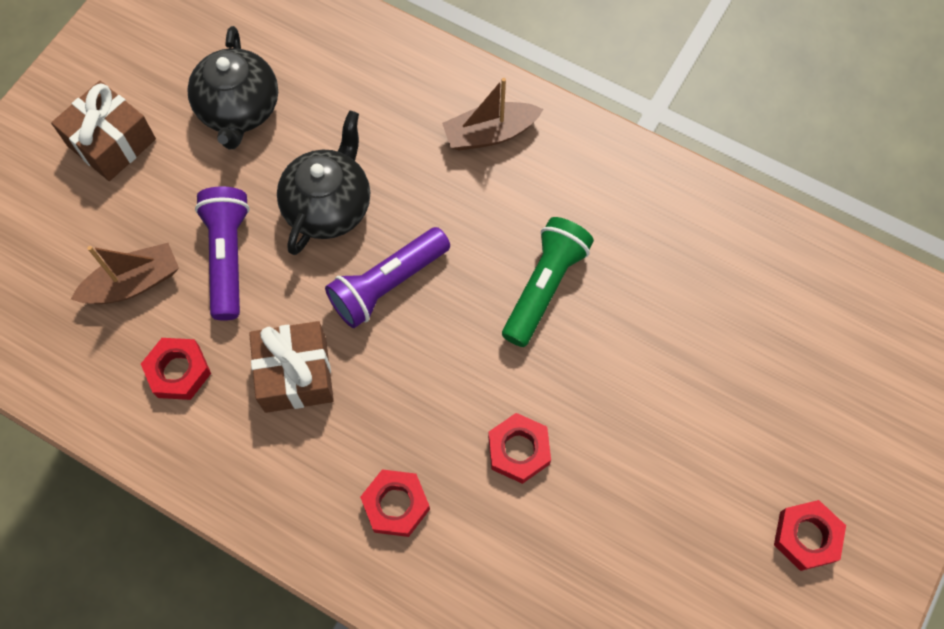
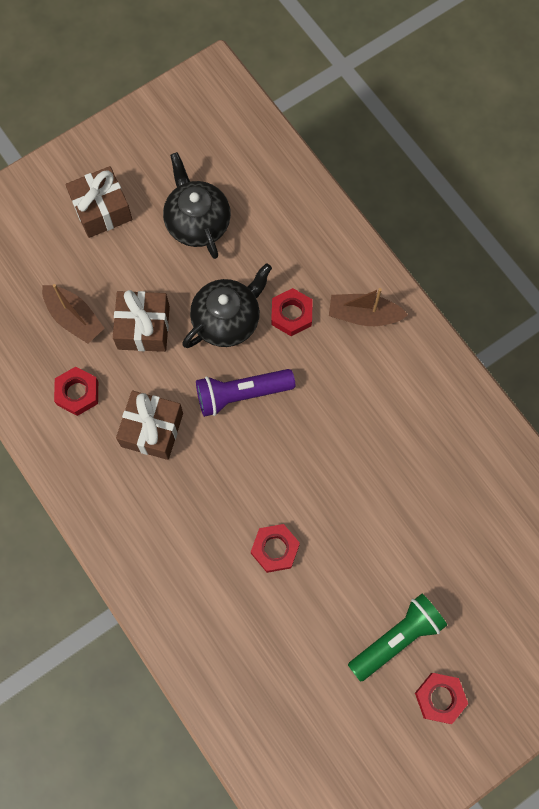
camera: 25 degrees right, 5 degrees up
brown boat [71,243,179,304] -> brown boat turned 45 degrees clockwise [42,284,104,344]
black teapot [187,26,278,149] -> black teapot turned 135 degrees clockwise [163,152,231,259]
purple flashlight [195,186,250,321] -> brown gift [113,290,170,352]
red nut [360,469,430,537] -> red nut moved to [271,288,313,336]
green flashlight [502,217,594,347] -> green flashlight moved to [348,594,447,682]

